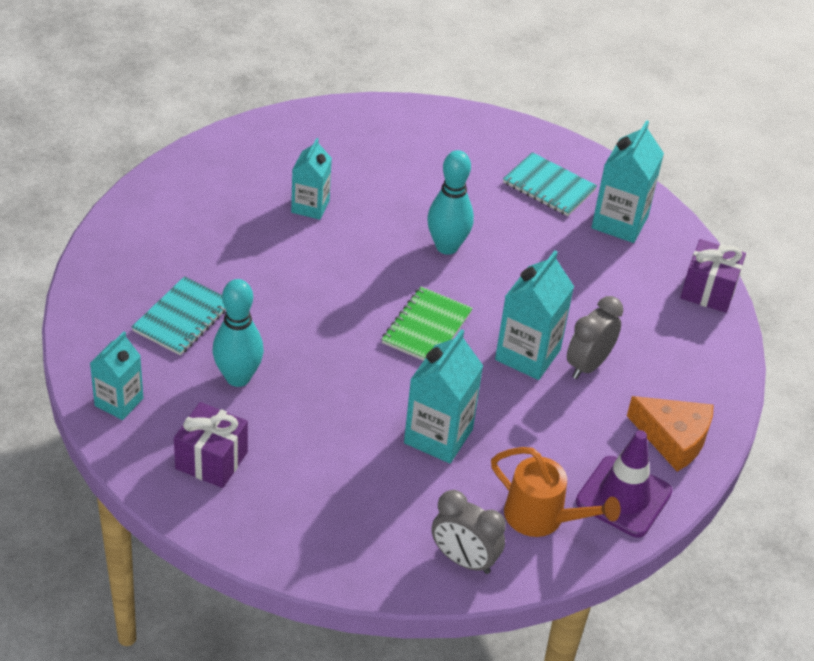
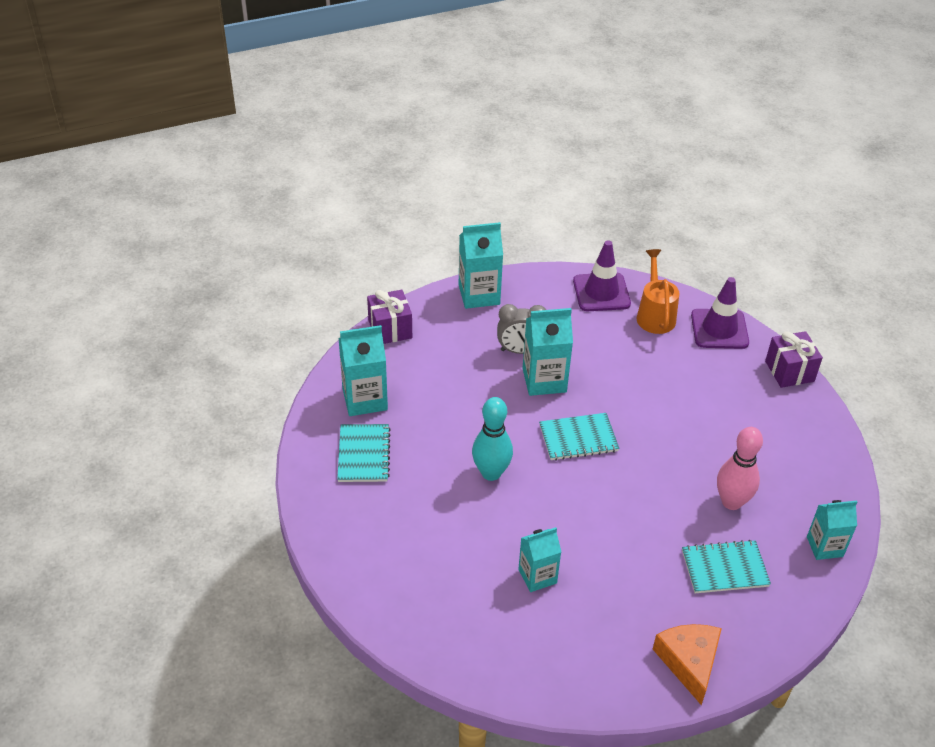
camera: 125 degrees left, 0 degrees up
purple gift [174,402,248,488] -> purple gift moved to [765,331,823,388]
turquoise bowling pin [212,279,264,387] -> pink bowling pin [717,427,763,510]
green notebook [382,287,473,361] -> turquoise notebook [539,413,619,461]
turquoise carton [404,329,483,463] -> turquoise carton moved to [459,222,503,309]
grey clock [432,490,506,574] -> purple traffic cone [691,277,749,349]
orange cheese [627,396,714,472] -> orange cheese moved to [653,624,722,705]

